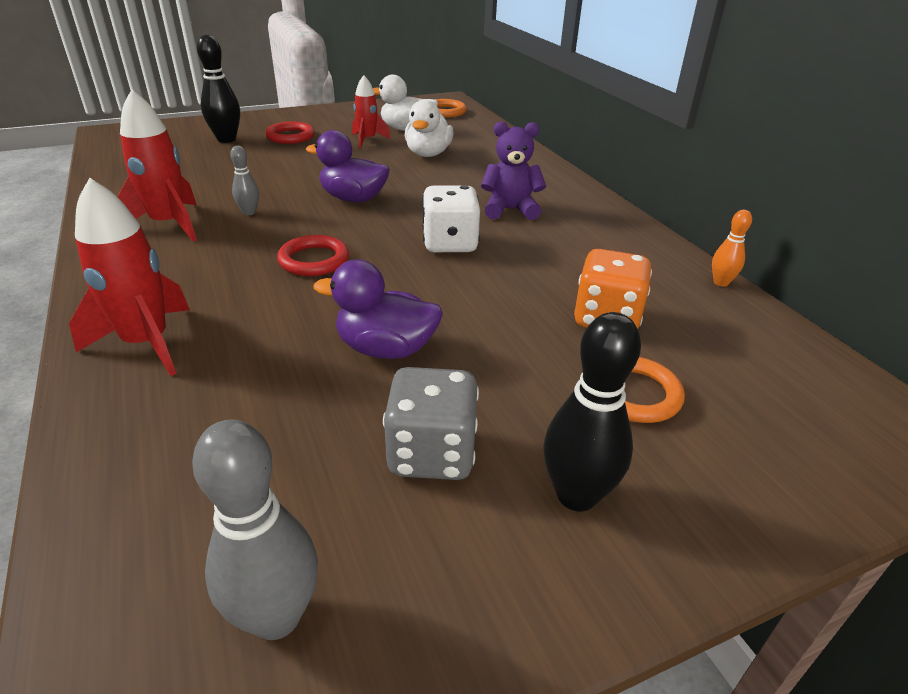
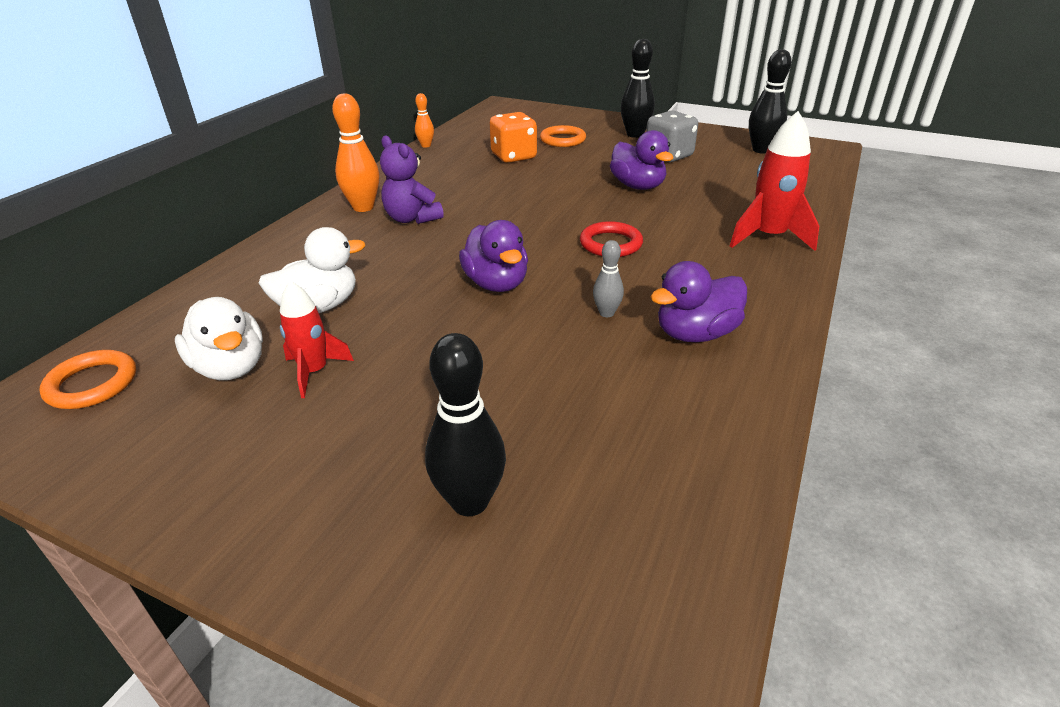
camera: 130 degrees left, 0 degrees up
red rocket [117,89,197,241] -> purple duck [650,261,747,342]
grey bowling pin [192,419,318,640] -> black bowling pin [749,49,792,154]
red ring [265,121,315,144] -> none
white dice [422,185,480,252] -> none
none -> orange bowling pin [332,93,379,212]

